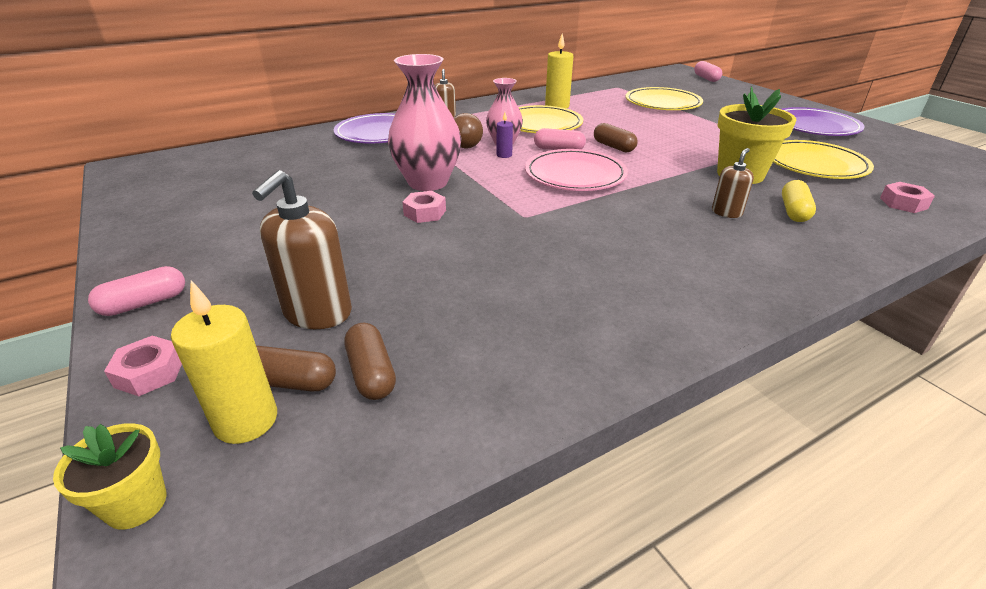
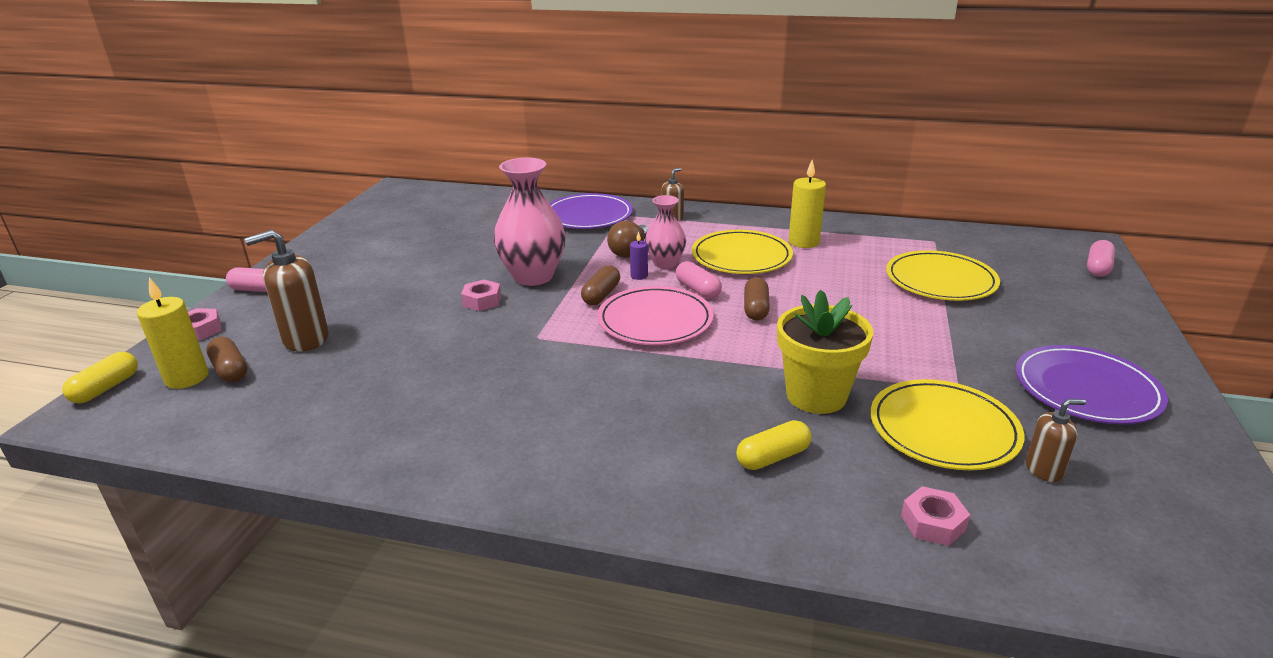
camera: 45 degrees right, 5 degrees down
yellow flower pot [53,423,166,530] -> yellow capsule [62,352,138,403]
brown capsule [345,323,396,400] -> brown capsule moved to [581,265,620,305]
brown soap dispenser [712,148,754,218] -> brown soap dispenser moved to [1026,399,1086,482]

